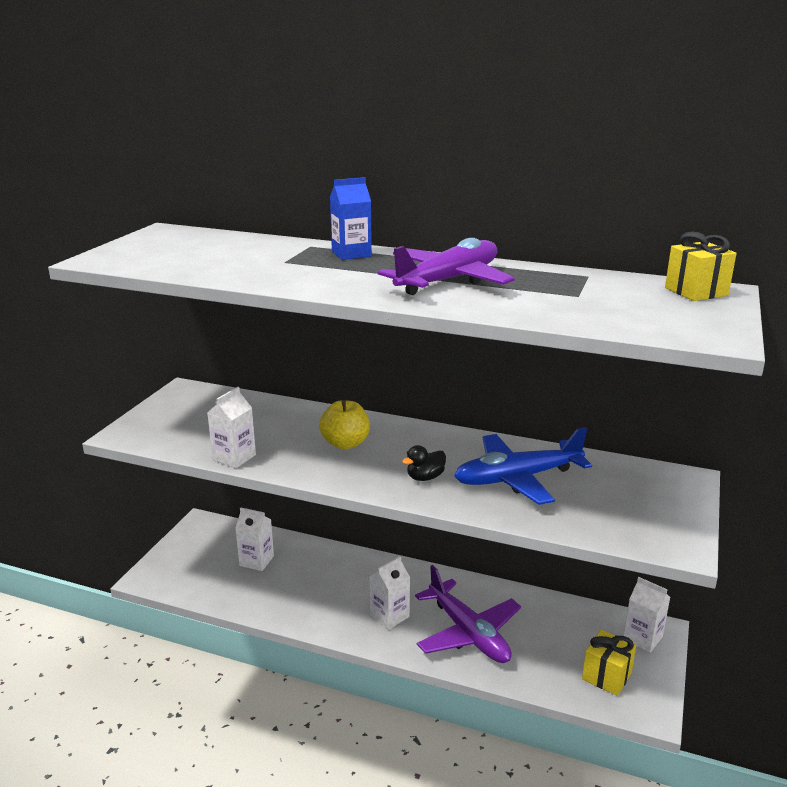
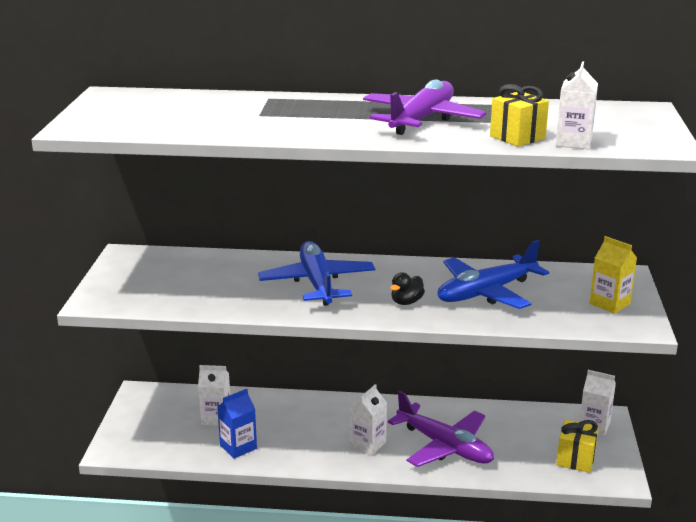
camera: 15 degrees left, 0 degrees up
white carton [207,387,256,468] -> white carton moved to [556,61,598,149]
yellow apple [319,400,370,449] -> blue plane [258,241,375,306]
blue carton [330,177,372,260] -> blue carton moved to [217,389,257,459]
yellow gift [665,232,737,301] -> yellow gift moved to [490,84,549,147]
none -> yellow carton [590,236,637,314]

